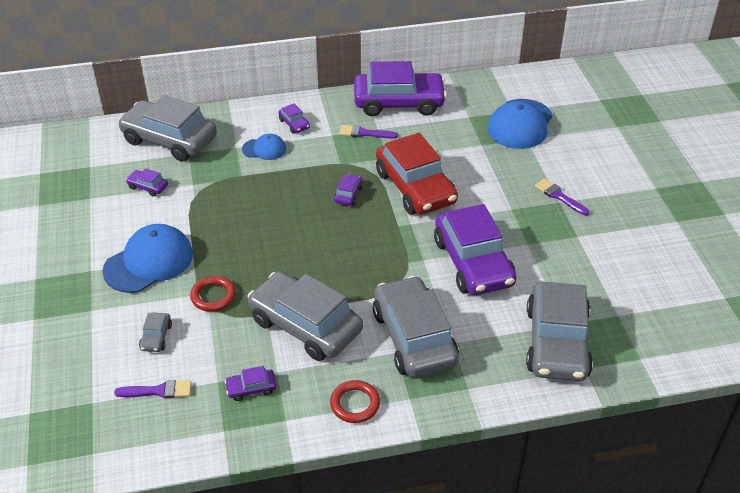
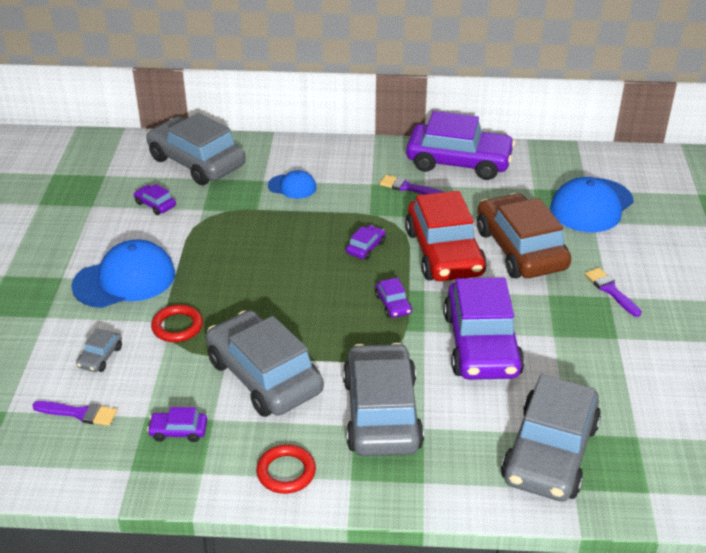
camera: 15 degrees right, 5 degrees down
purple car [278,104,310,134] -> purple car moved to [375,277,412,318]
none -> brown car [477,193,571,278]

